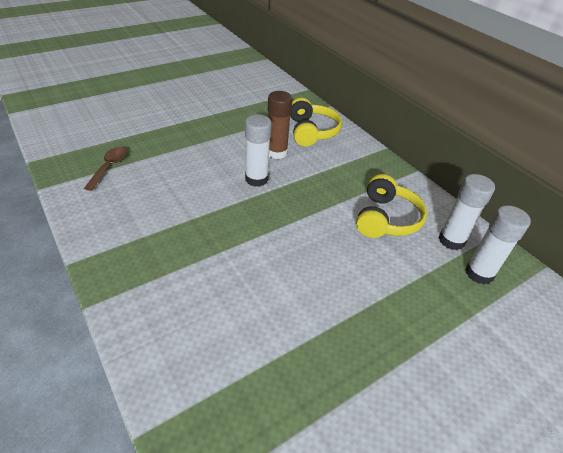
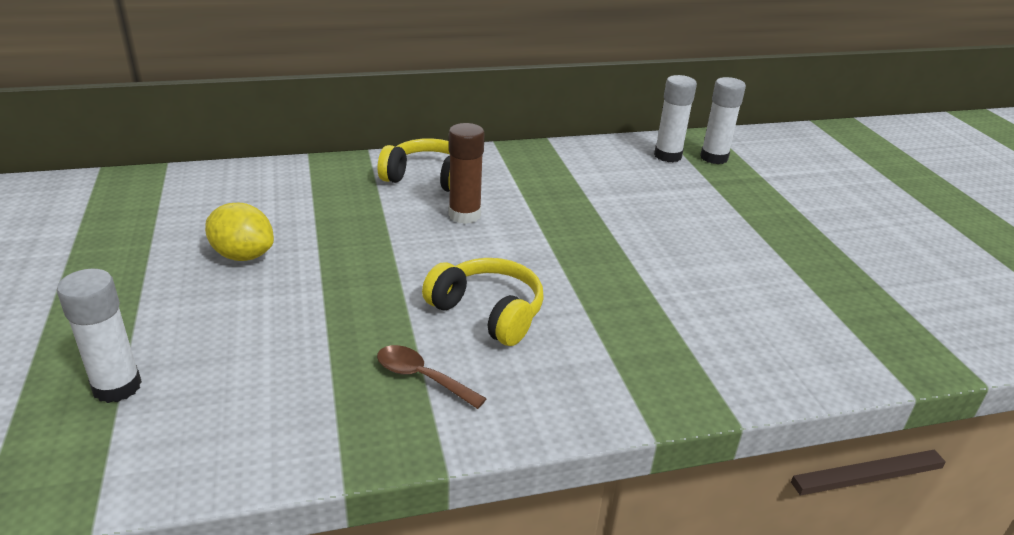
camera: 70 degrees left, 10 degrees down
white glue stick [245,114,272,187] -> white glue stick moved to [57,269,142,403]
yellow headphones [356,174,427,238] -> yellow headphones moved to [422,258,544,346]
none -> yellow lemon [205,203,274,261]

